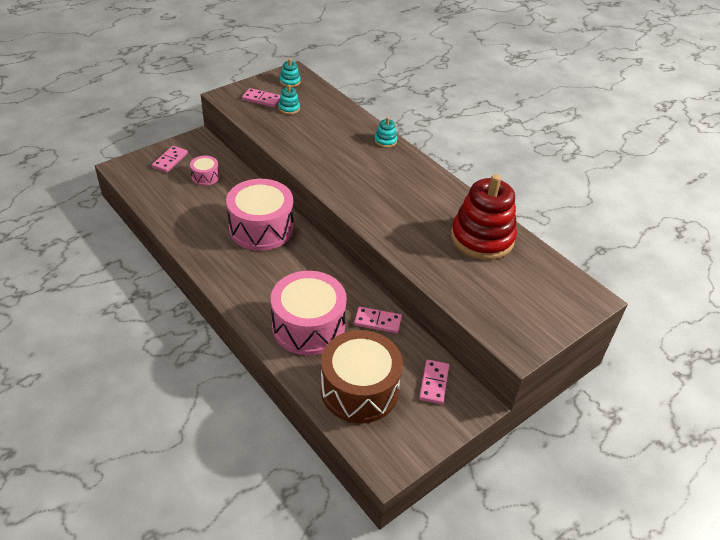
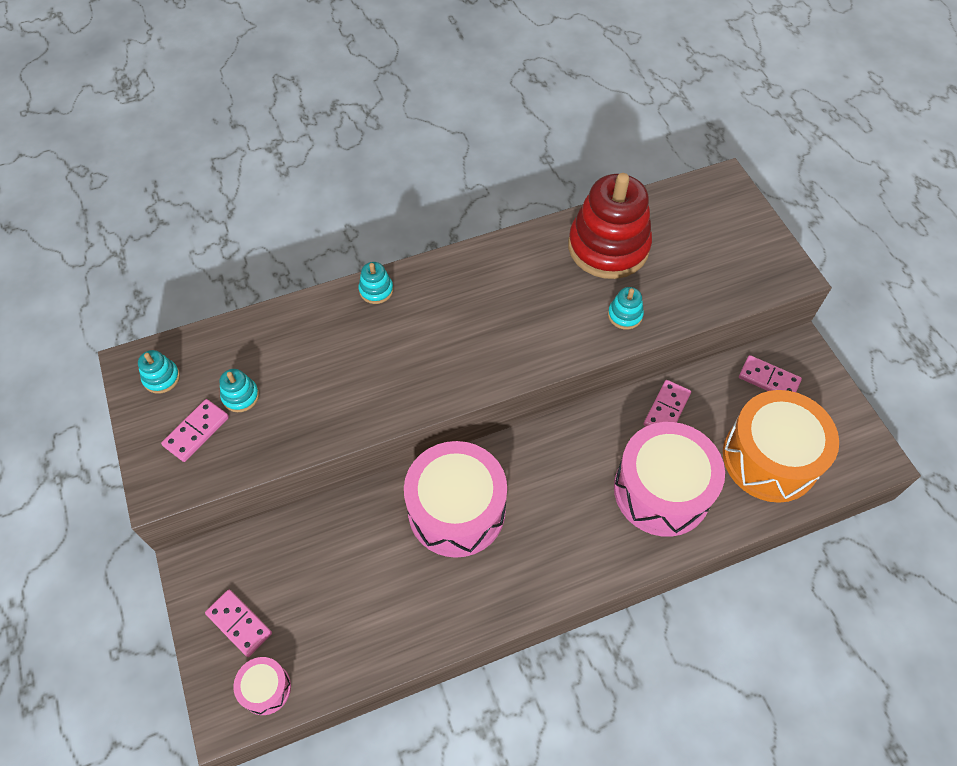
camera: 70 degrees left, 15 degrees up
pink drum [190,156,220,186] -> pink drum moved to [233,657,291,715]
brown drum [321,330,403,423] -> orange drum [723,390,839,503]
none -> turquoise stacking toy [608,287,644,330]

